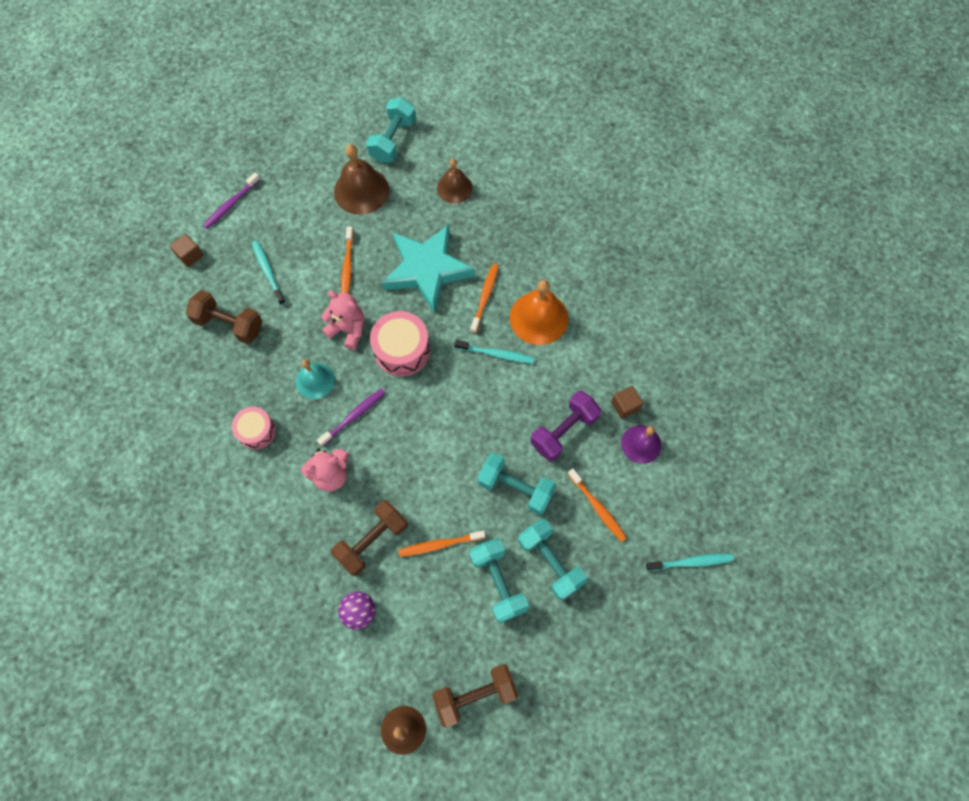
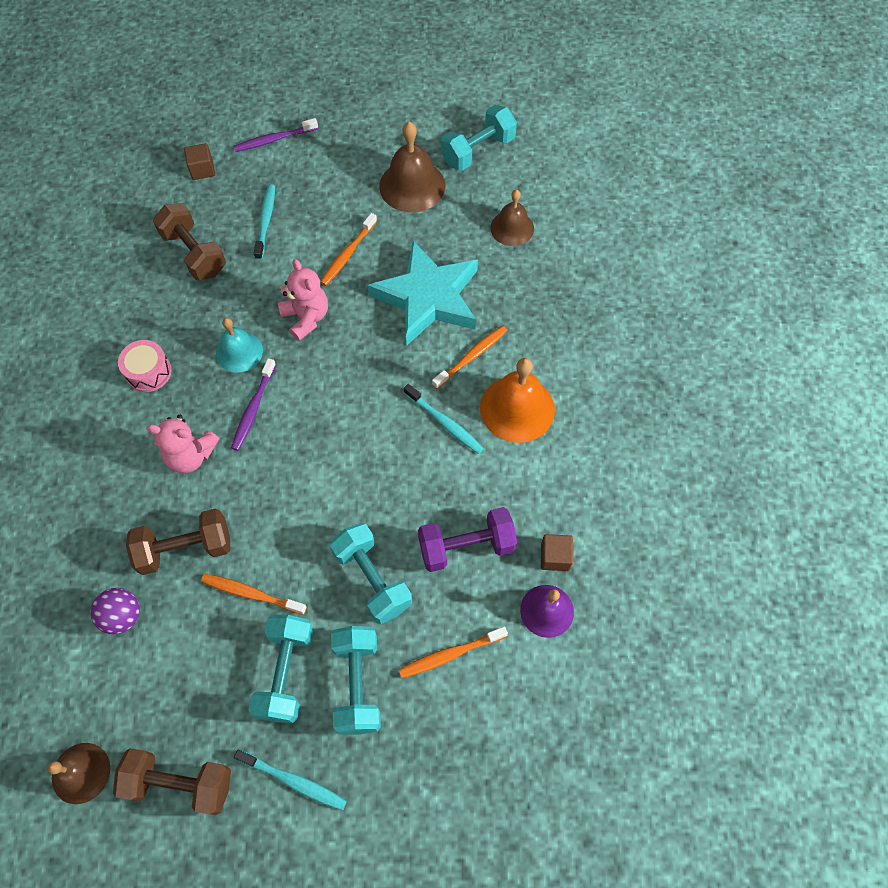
camera: 30 degrees right, 5 degrees down
purple toothbrush [317,388,385,447] -> purple toothbrush turned 120 degrees clockwise [231,358,276,451]
pink drum [370,311,430,376] -> none
orange toothbrush [568,469,627,542] -> orange toothbrush turned 75 degrees clockwise [399,626,508,678]
turquoise toothbrush [646,554,734,571] -> turquoise toothbrush moved to [234,750,347,811]

